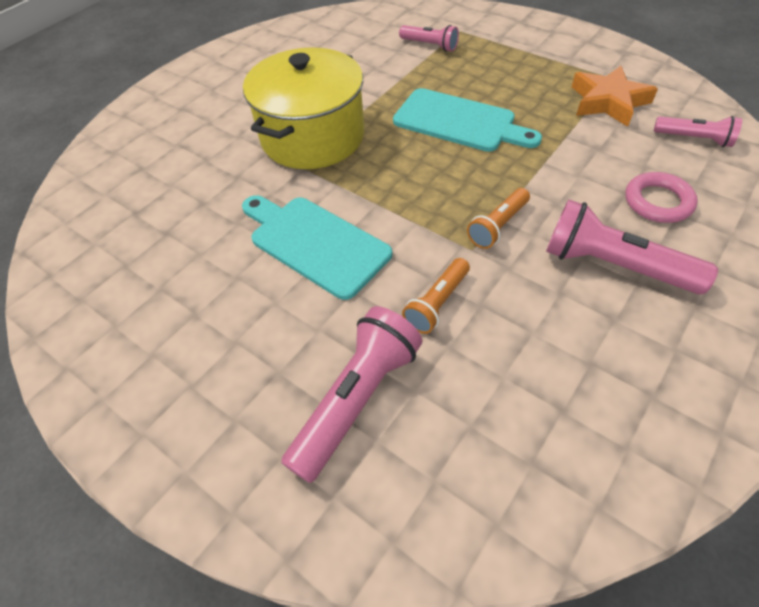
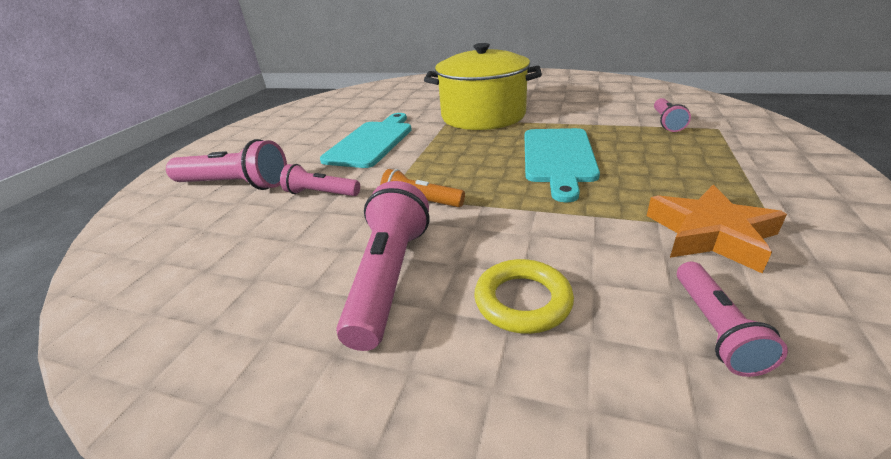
camera: 70 degrees right, 20 degrees down
orange flashlight [402,258,470,334] -> pink flashlight [280,164,360,196]
pink ring [625,172,698,223] -> yellow ring [474,259,574,334]

